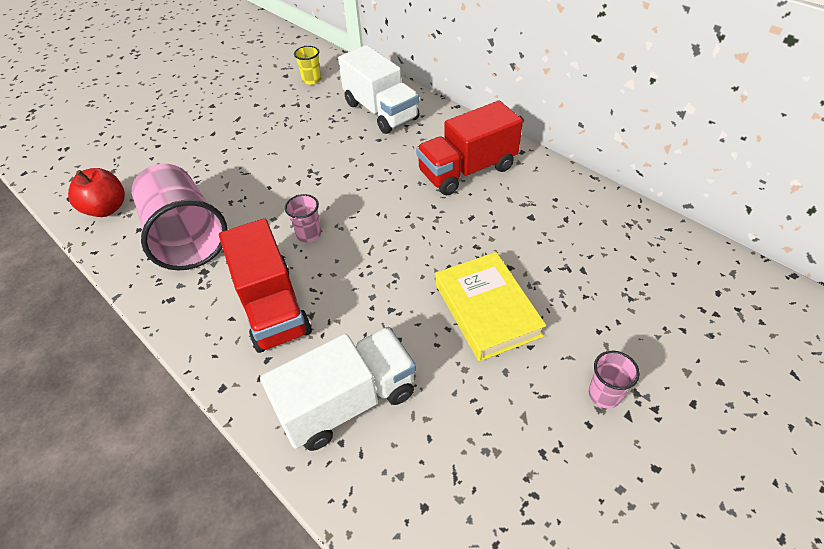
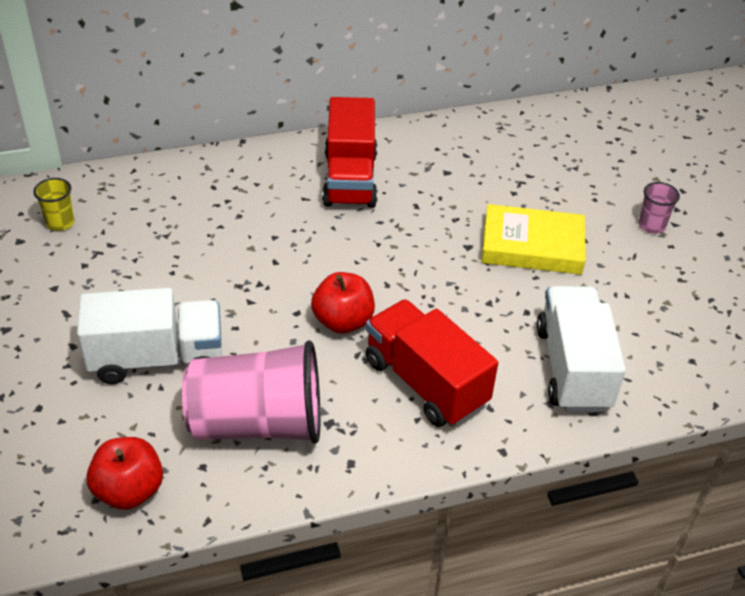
camera: 65 degrees left, 5 degrees down
red truck [219,218,312,353] -> red truck turned 135 degrees counterclockwise [366,299,498,427]
pink cup [285,194,321,242] -> red apple [311,272,375,334]
white truck [338,45,419,134] -> white truck moved to [77,288,222,384]

